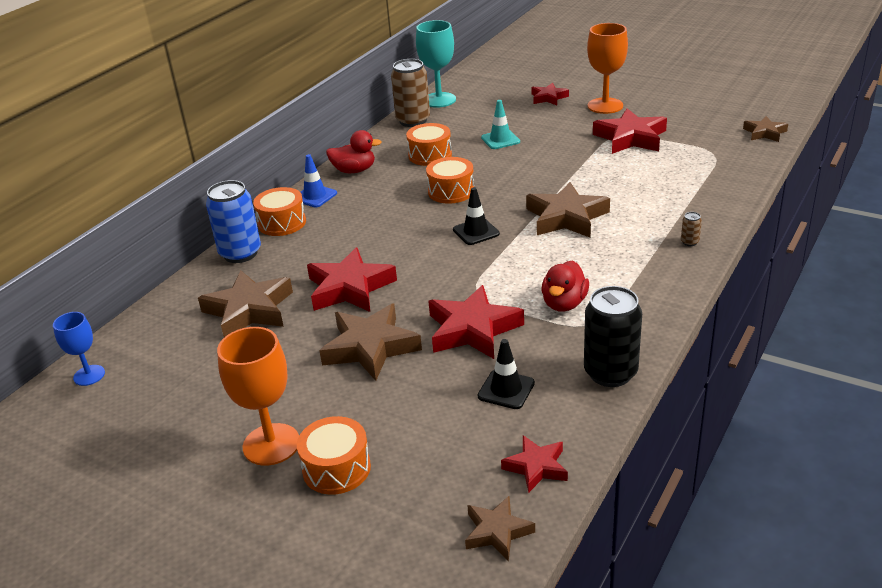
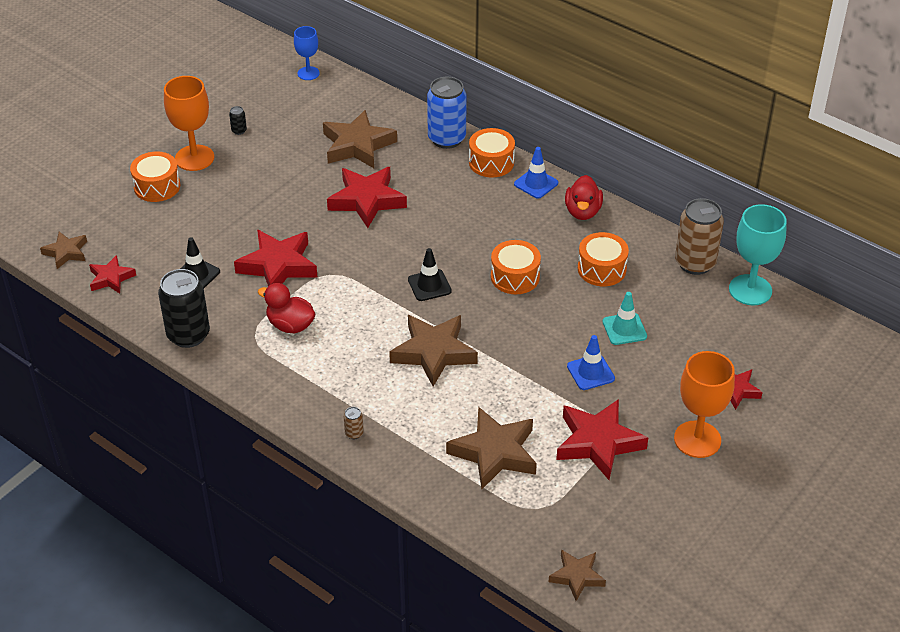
camera: 95 degrees right, 10 degrees up
brown star [319,304,422,381] -> brown star moved to [446,407,537,489]
none -> black can [229,106,247,135]
none -> blue traffic cone [567,335,615,390]

